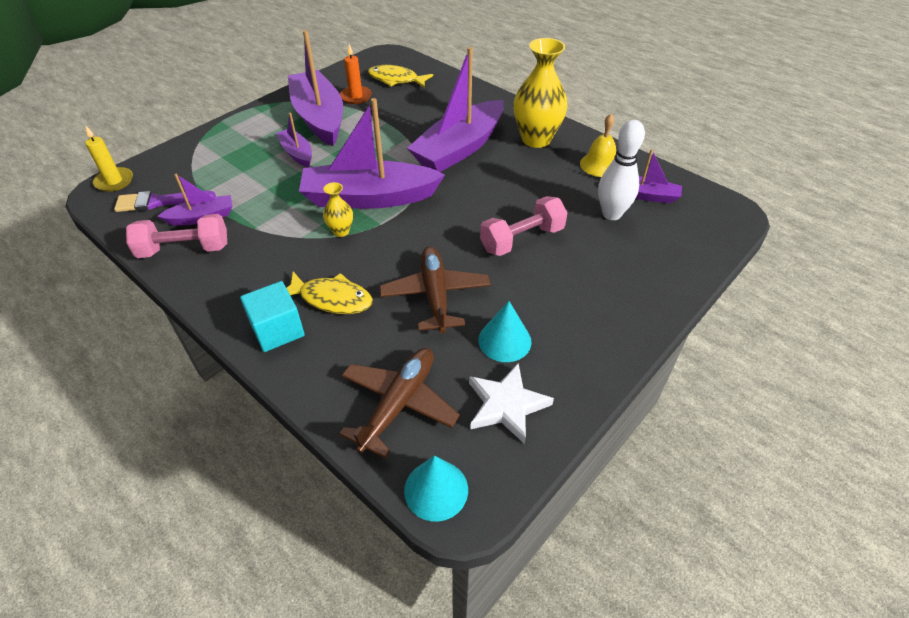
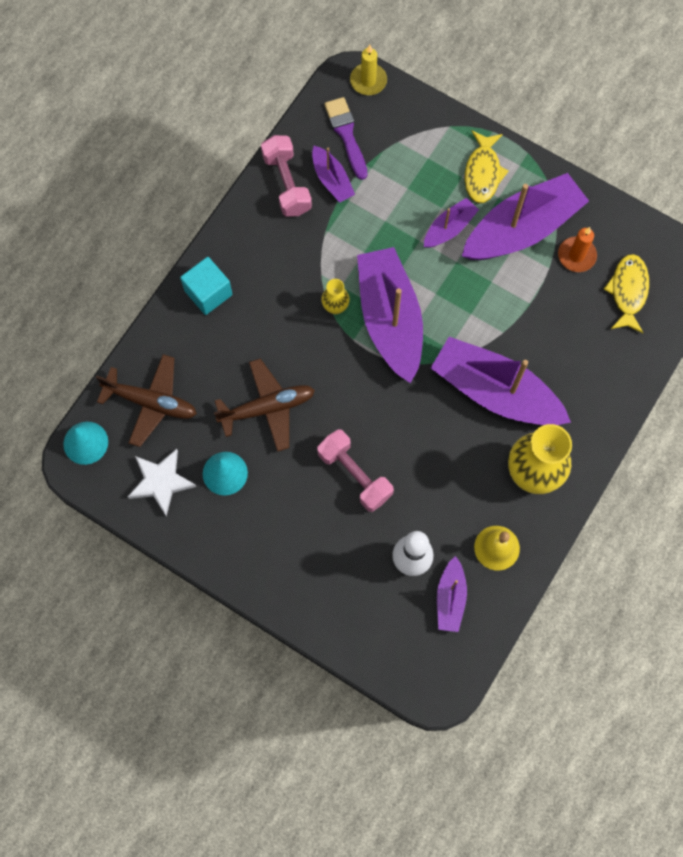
camera: 80 degrees right, 25 degrees up
yellow fish [287,272,373,314] -> yellow fish moved to [465,131,509,204]

